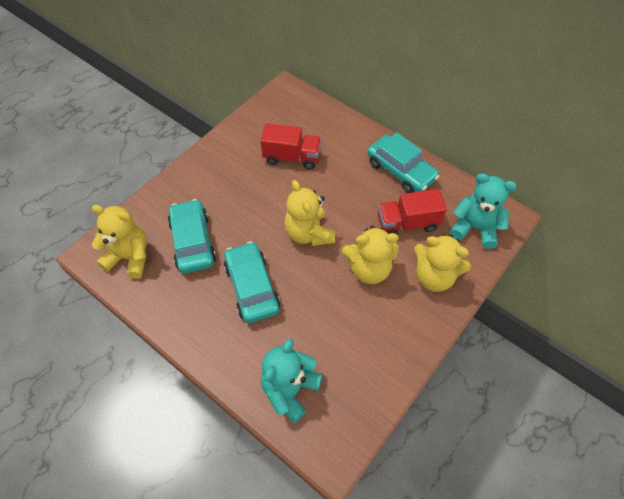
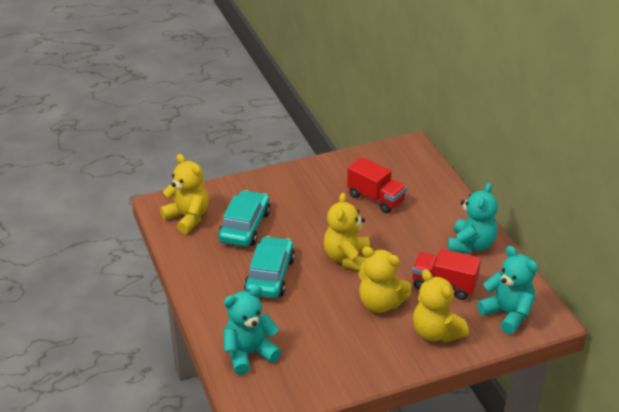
camera: 30 degrees right, 20 degrees down
turquoise car [367,132,440,193] -> turquoise teddy bear [448,183,498,254]

